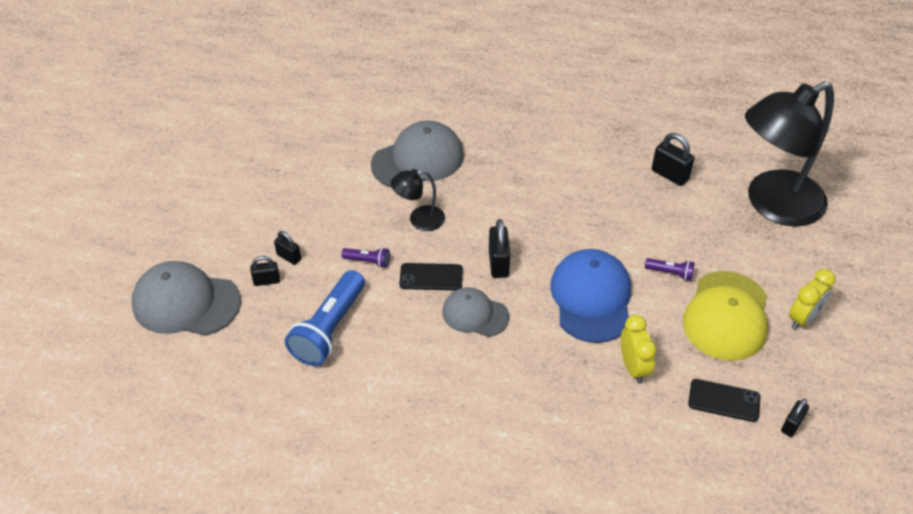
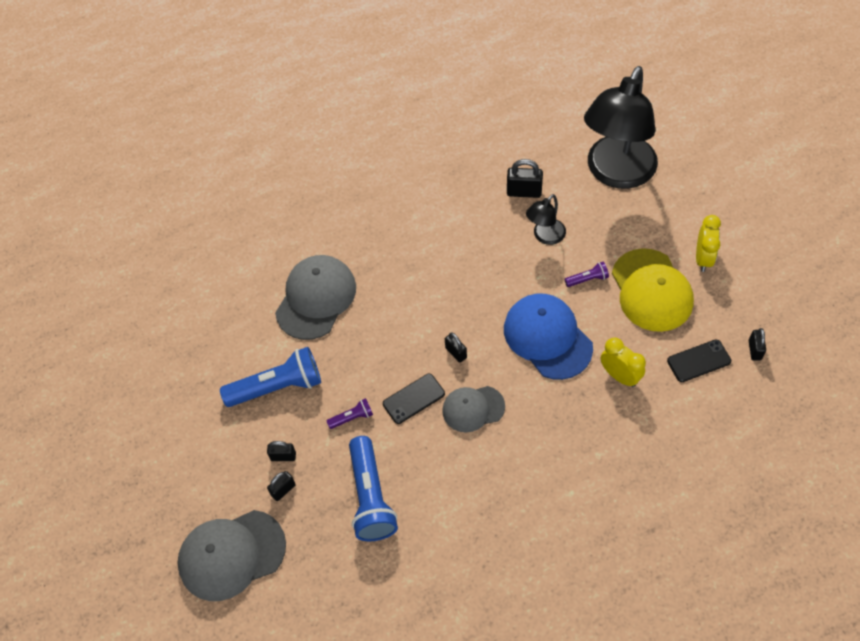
camera: 30 degrees left, 10 degrees up
black lamp [391,169,445,231] -> black lamp moved to [526,194,566,245]
black padlock [489,219,510,278] -> black padlock [445,333,467,363], size x0.64
none -> blue flashlight [220,347,321,407]

